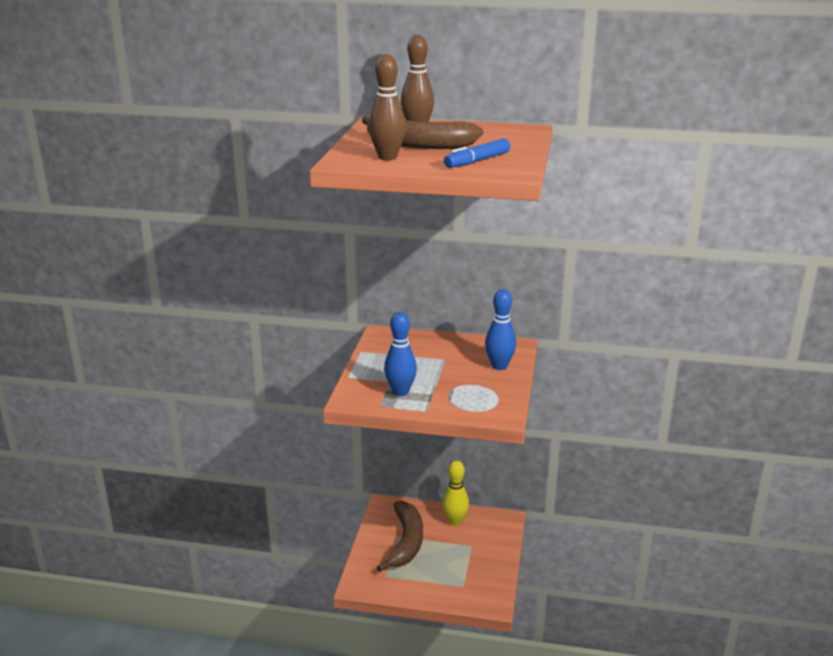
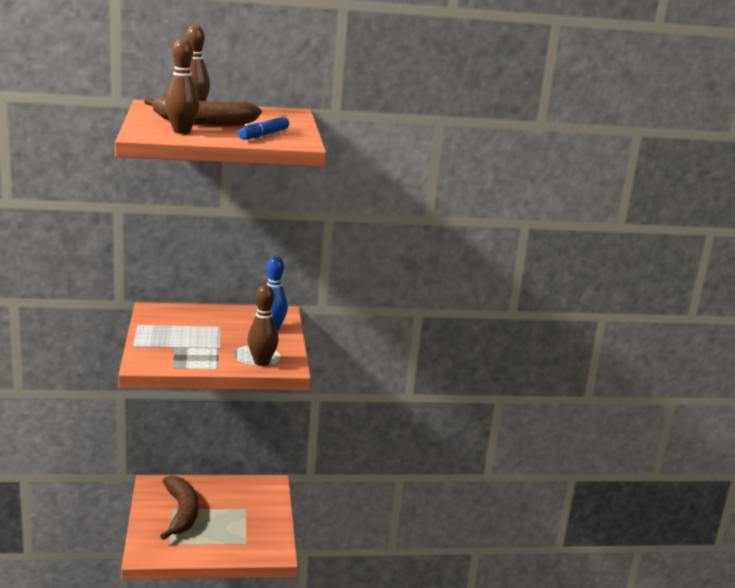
camera: 20 degrees left, 5 degrees down
blue bowling pin [384,312,417,396] -> none
yellow bowling pin [442,460,469,526] -> none
none -> brown bowling pin [248,285,279,366]

